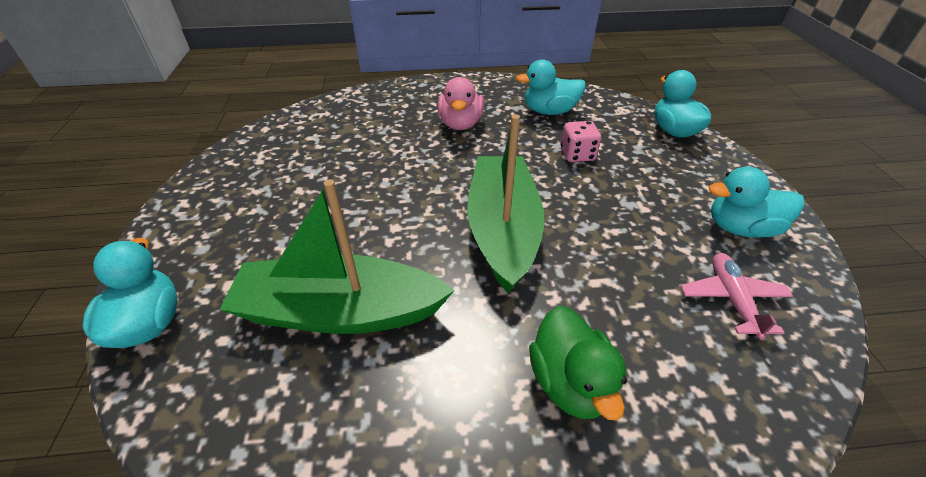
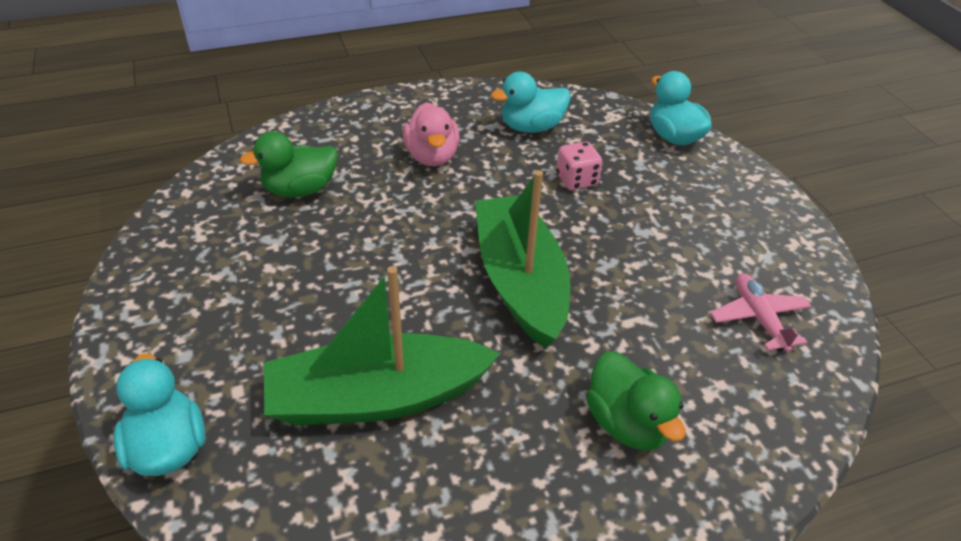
camera: 15 degrees left, 0 degrees up
turquoise duck [709,166,804,238] -> none
none -> green duck [240,131,338,198]

